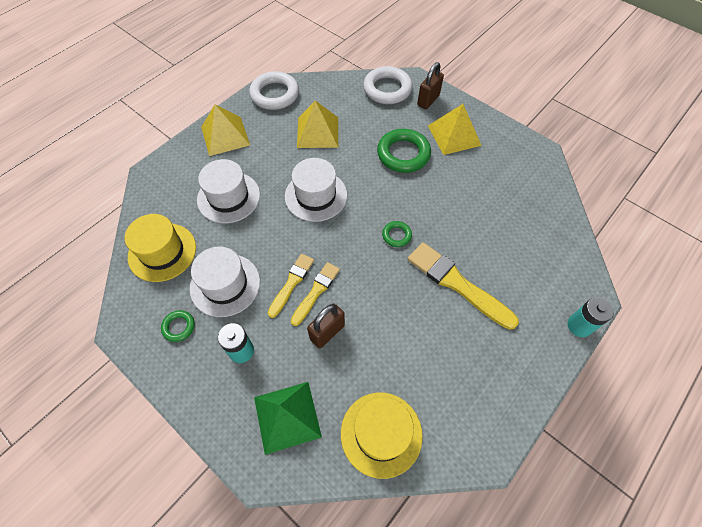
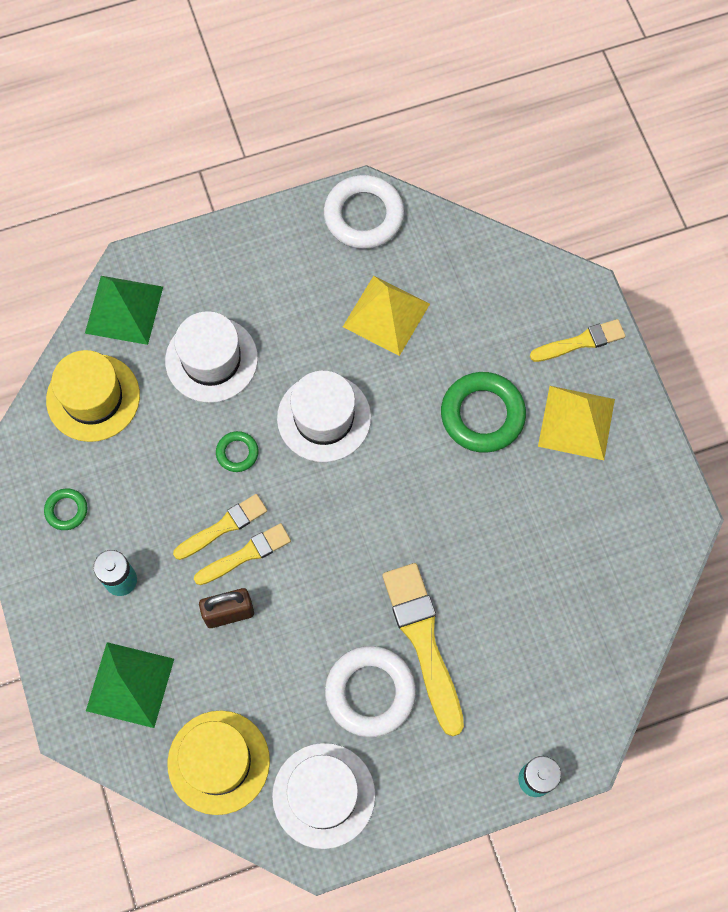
camera: 30 degrees right, 10 degrees up
white hat [190,247,260,317] -> white hat moved to [272,743,376,849]
yellow pyramid [201,104,250,156] -> none
white ring [363,66,412,104] -> white ring moved to [325,646,416,737]
green ring [382,221,412,247] -> green ring moved to [216,431,259,472]
brown padlock [417,62,444,109] -> yellow brush [530,319,625,362]
none -> green pyramid [85,276,163,345]

